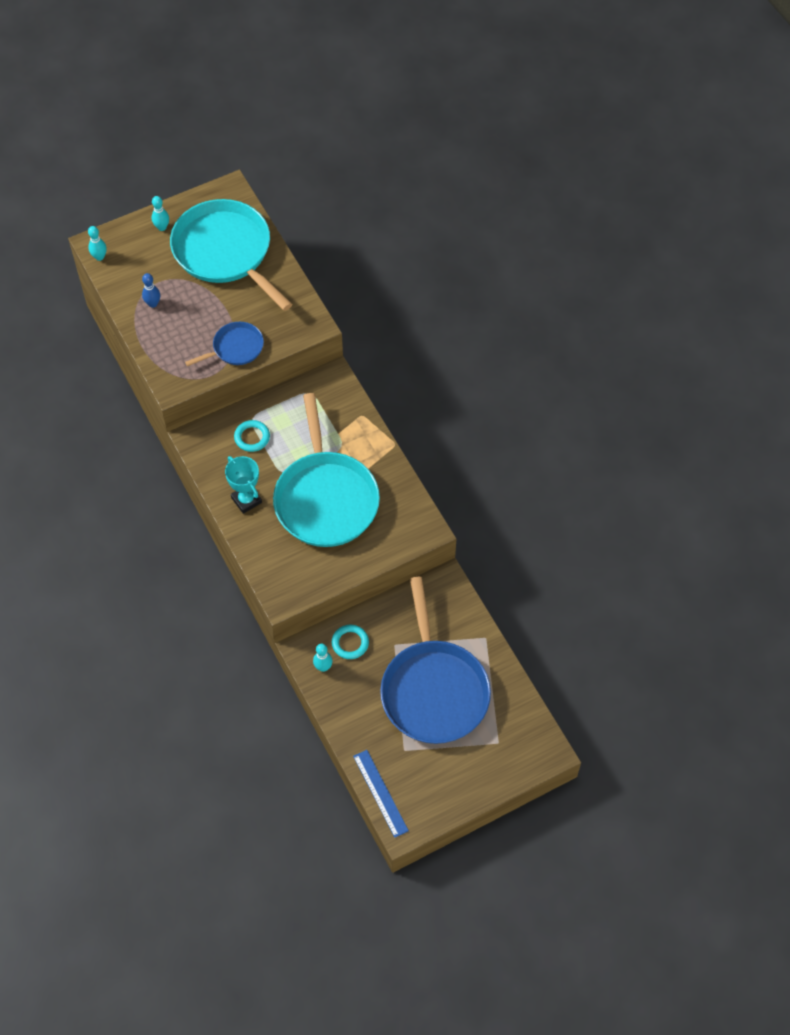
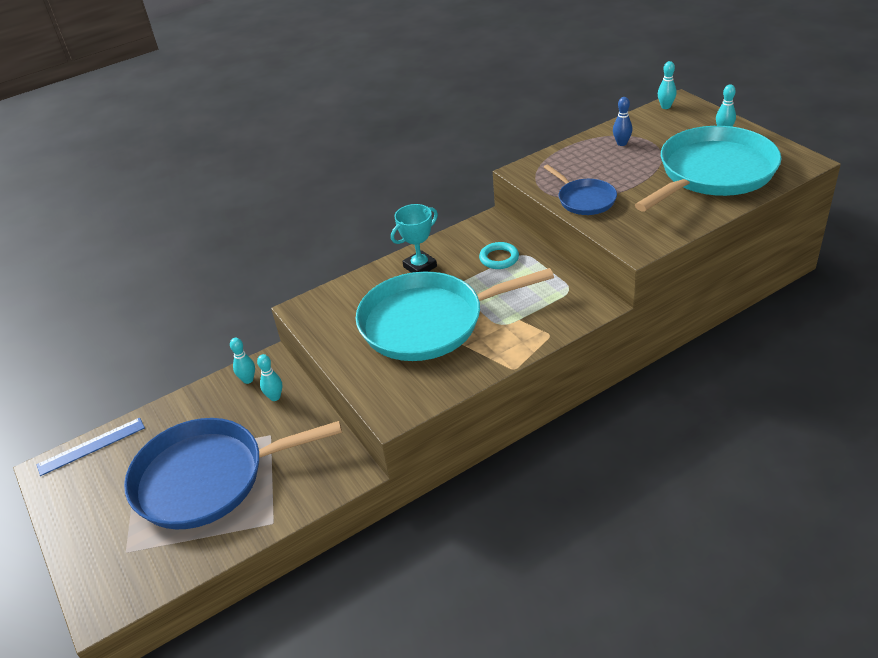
camera: 90 degrees right, 20 degrees down
turquoise ring [332,625,369,659] -> turquoise bowling pin [257,354,282,401]

